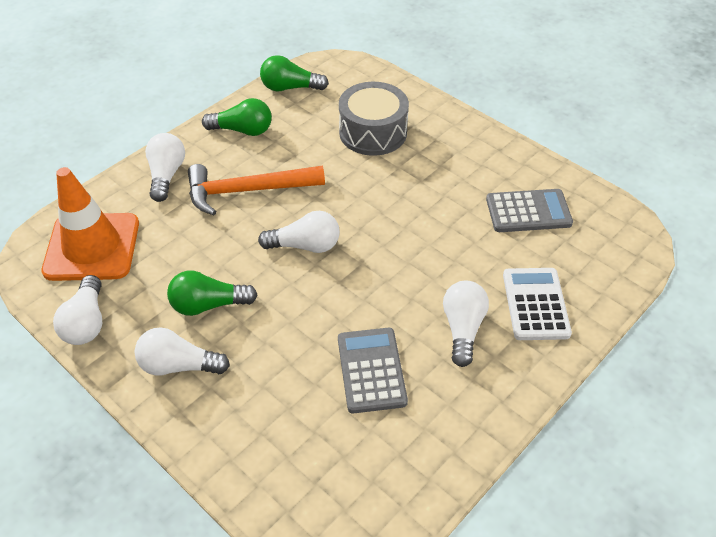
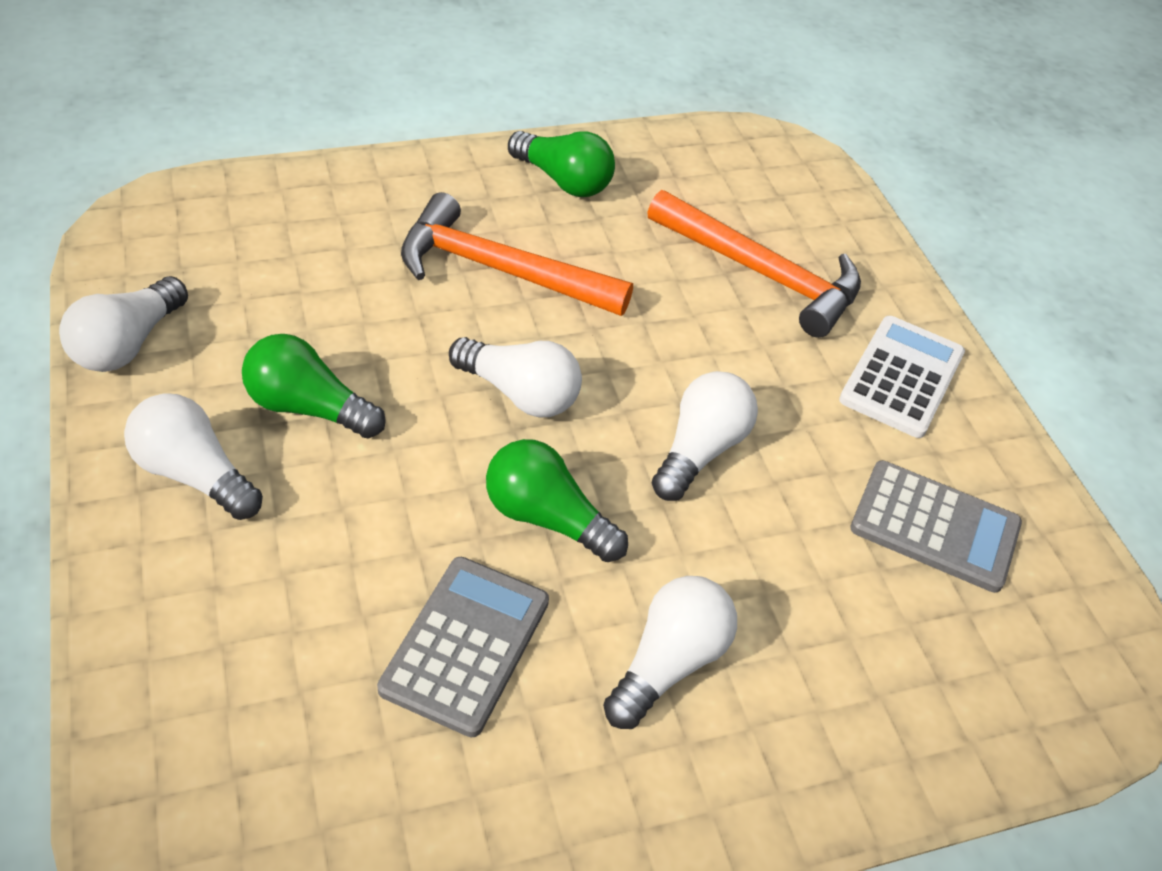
camera: 25 degrees right, 0 degrees up
orange traffic cone [41,167,139,281] -> none
white light bulb [145,133,185,202] -> white light bulb moved to [652,371,758,501]
green light bulb [260,55,329,91] -> green light bulb moved to [486,439,628,562]
grey drum [339,82,409,156] -> orange hammer [647,190,861,338]
white calculator [503,268,572,340] -> white calculator moved to [839,316,965,438]

